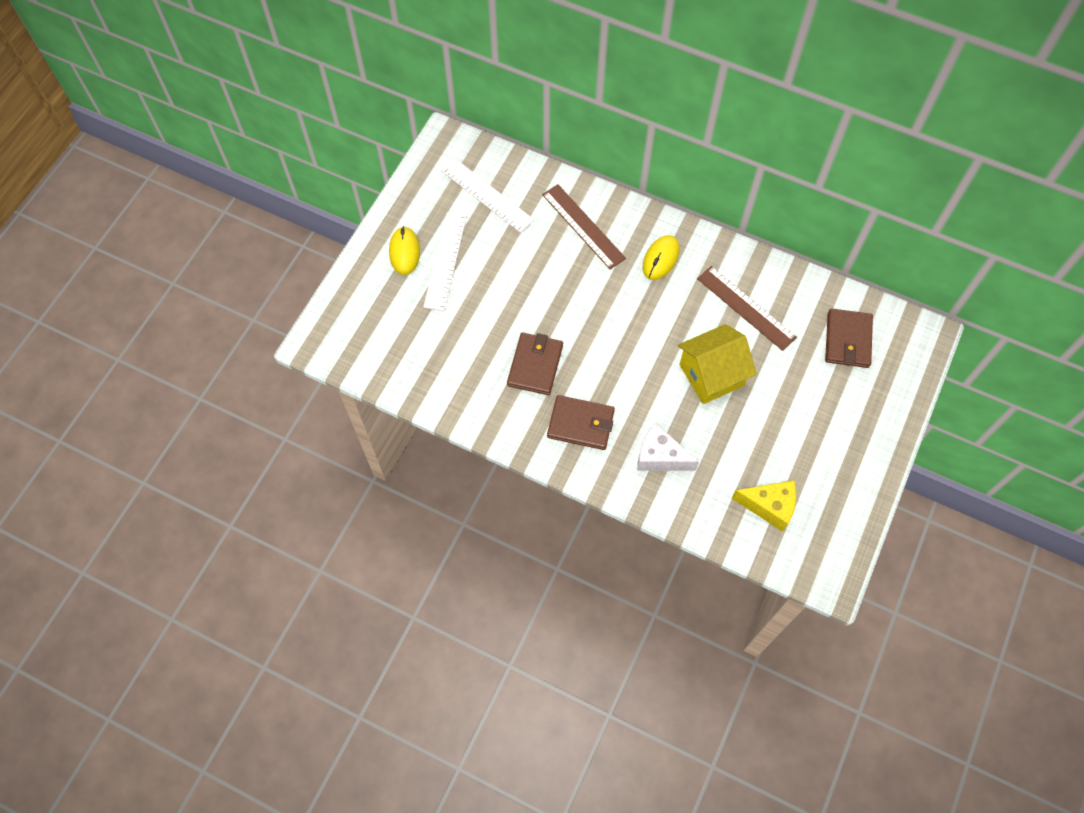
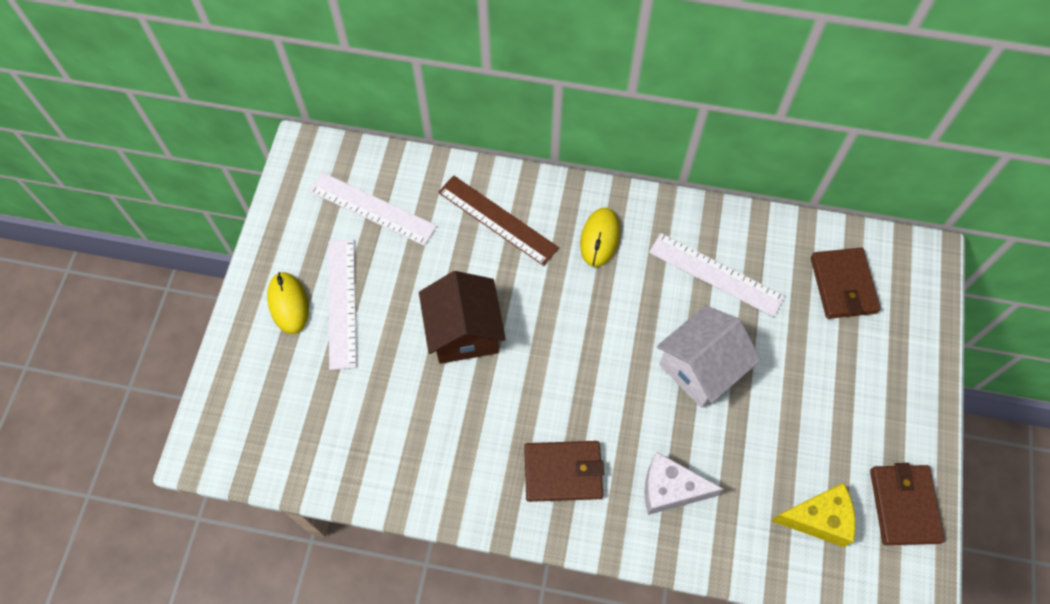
camera: 15 degrees left, 0 degrees up
brown wallet [507,332,563,395] -> brown wallet moved to [870,463,945,545]
yellow house [678,324,757,404] -> white house [657,305,761,408]
brown ruler [697,266,797,351] -> white ruler [649,233,785,317]
none -> brown house [419,271,506,364]

